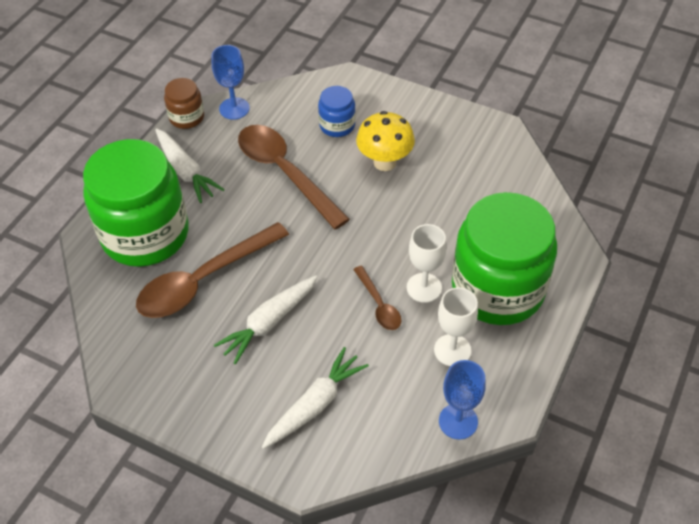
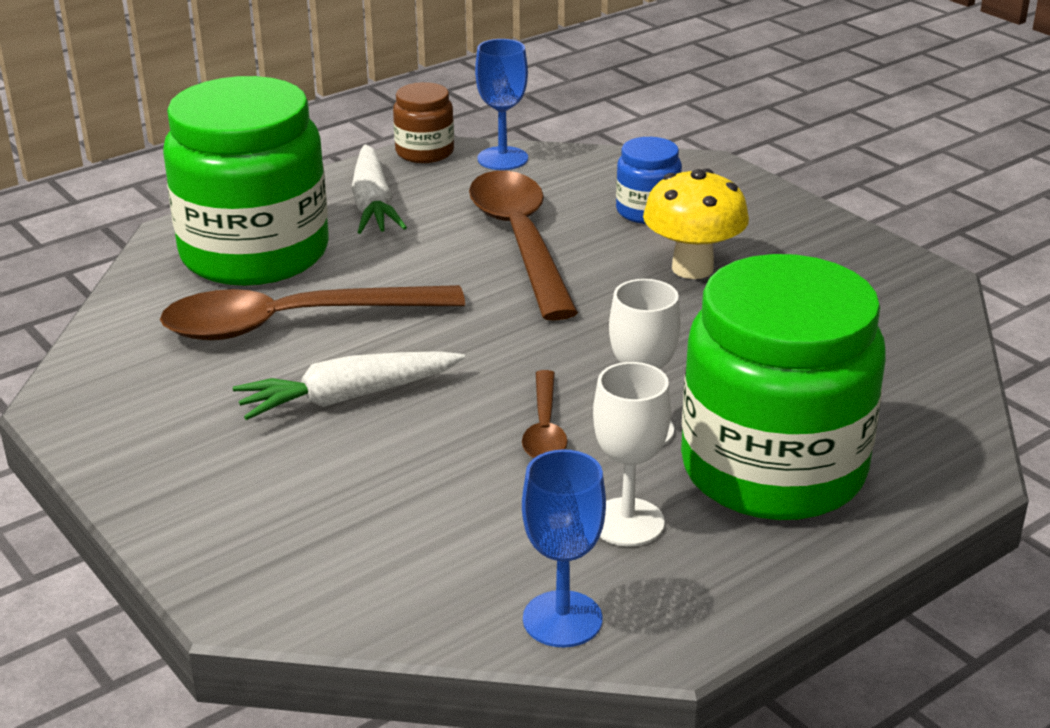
camera: 25 degrees right, 20 degrees down
white carrot [262,347,369,449] -> none

